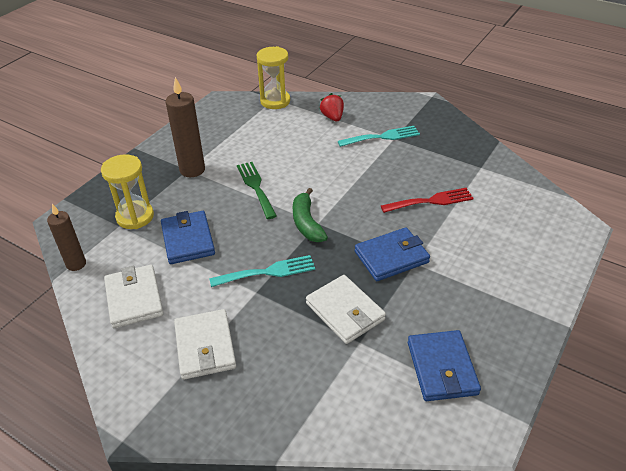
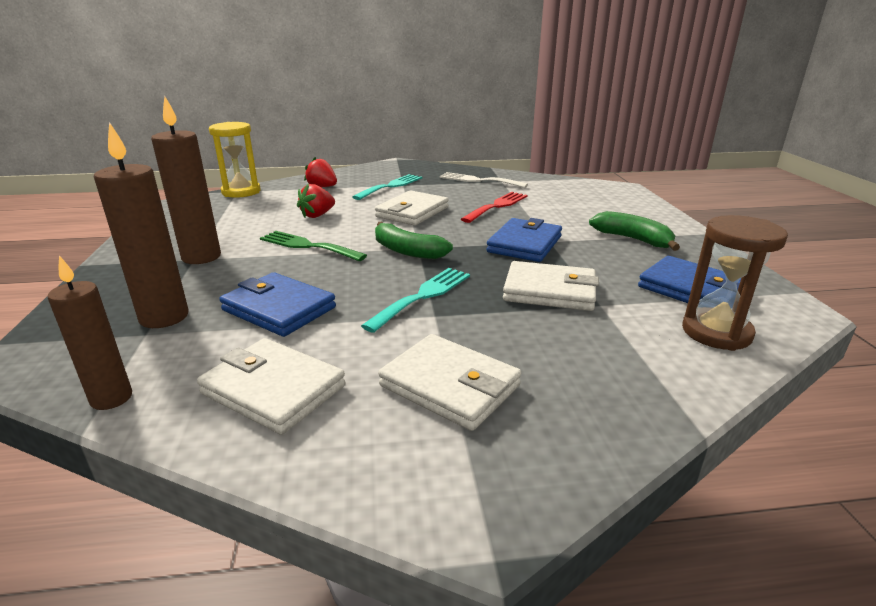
camera: 40 degrees left, 15 degrees down
yellow hourglass [101,154,154,229] -> brown candle [94,122,188,328]
none -> red strawberry [297,183,335,218]
none -> white wallet [375,190,449,225]
none -> white fork [439,172,528,188]
none -> green banana [589,211,680,251]
none -> brown hourglass [682,215,788,351]

